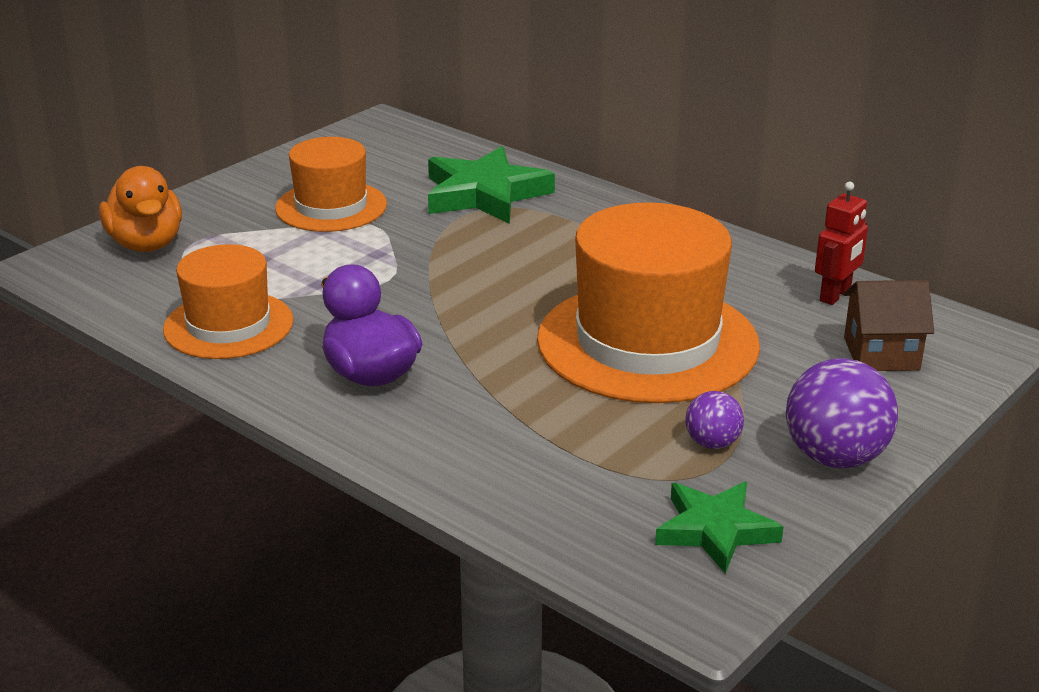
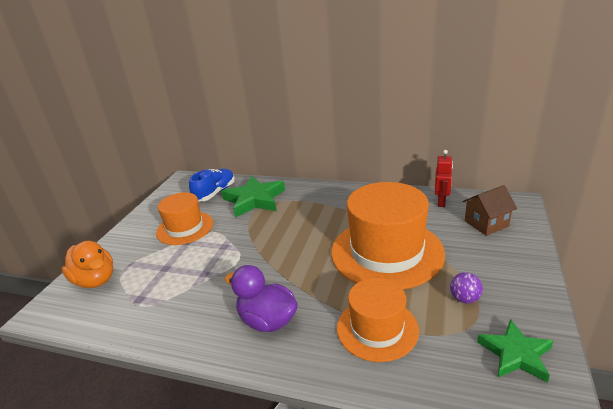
camera: 20 degrees left, 0 degrees up
orange hat [163,244,293,359] -> orange hat moved to [337,278,419,362]
purple ball [786,358,898,468] -> none
none -> blue shoe [189,169,235,202]

